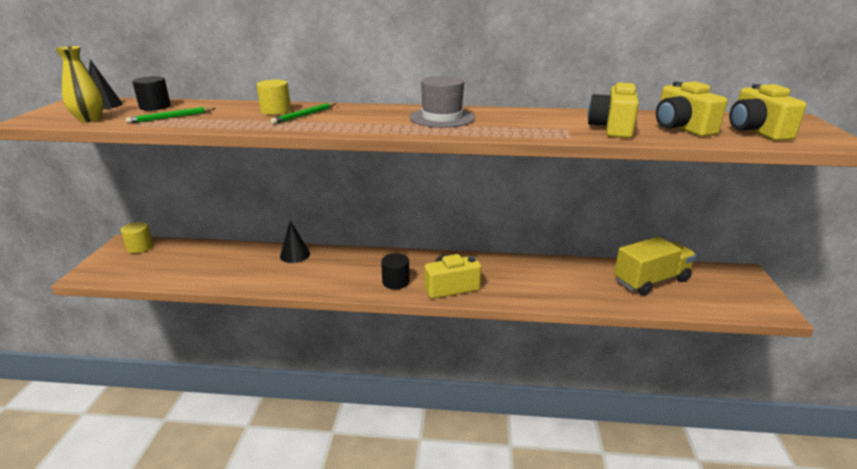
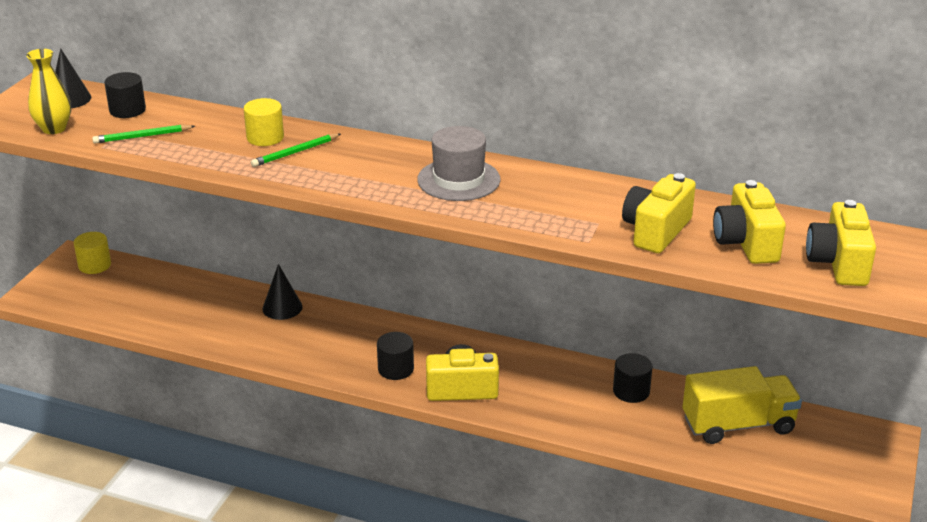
camera: 15 degrees right, 5 degrees up
none -> black cylinder [613,353,653,403]

